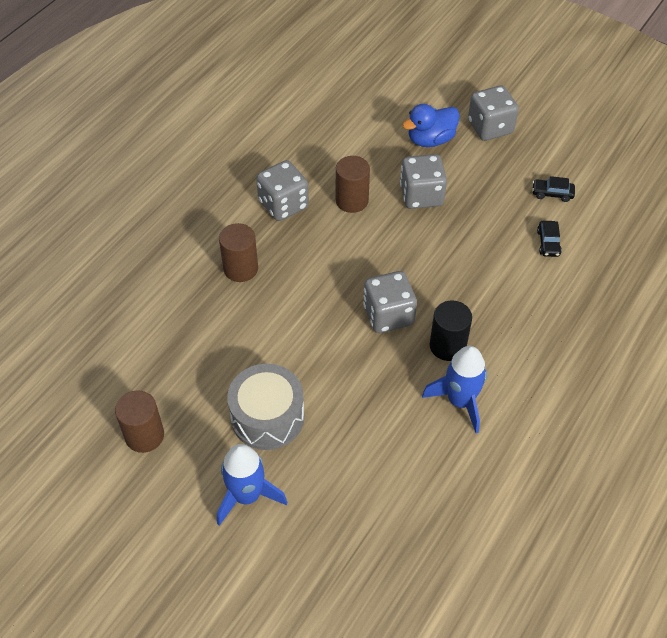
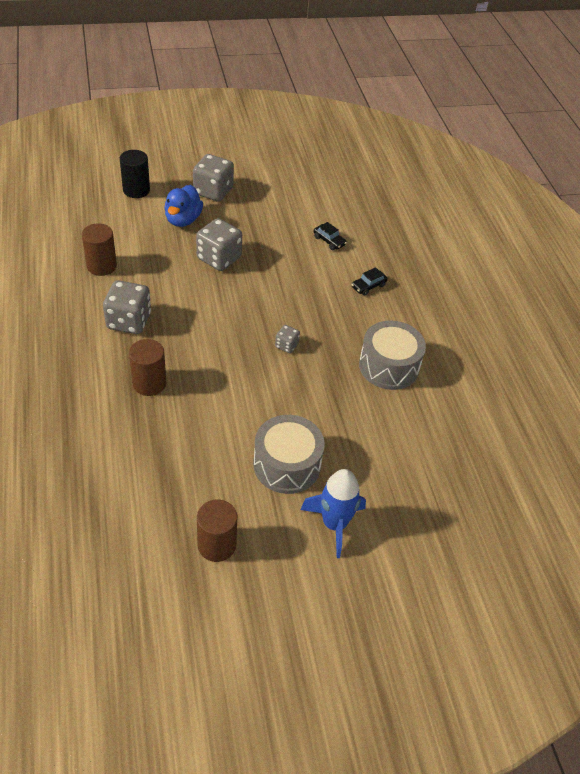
camera: 50 degrees left, 5 degrees down
brown cylinder [336,156,370,213] -> brown cylinder moved to [82,223,117,276]
grey dice [363,271,417,333] -> grey dice [275,325,300,353], size x0.50
blue rocket [422,346,487,433] -> grey drum [359,320,426,390]
black cylinder [429,300,472,361] -> black cylinder moved to [120,150,150,198]
black car [532,176,575,202] -> black car moved to [351,267,388,295]

